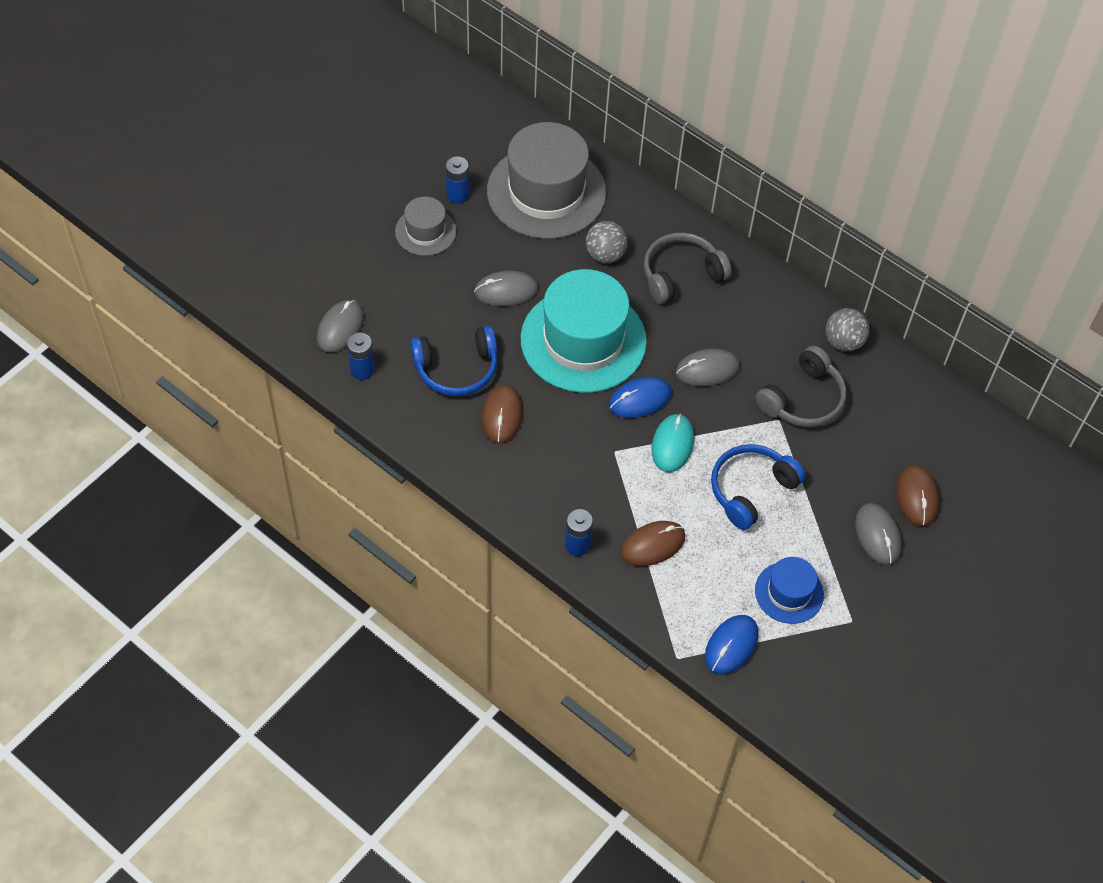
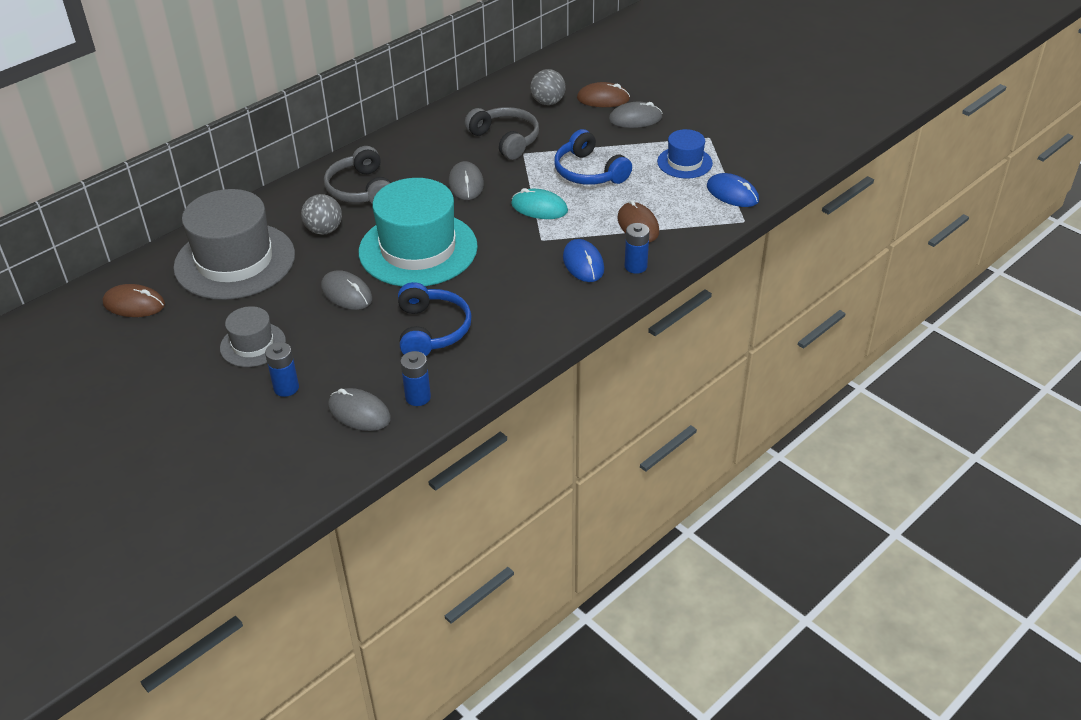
camera: 80 degrees left, 15 degrees down
blue battery [446,157,469,204] -> blue battery moved to [265,342,299,397]
grey mouse [474,271,538,306] -> grey mouse turned 45 degrees counterclockwise [321,270,372,310]
brown mouse [481,385,523,443] -> brown mouse moved to [103,284,165,317]
blue mouse [609,377,672,418] -> blue mouse moved to [563,239,604,282]
grey ball [826,308,869,351] -> grey ball moved to [530,69,566,105]

